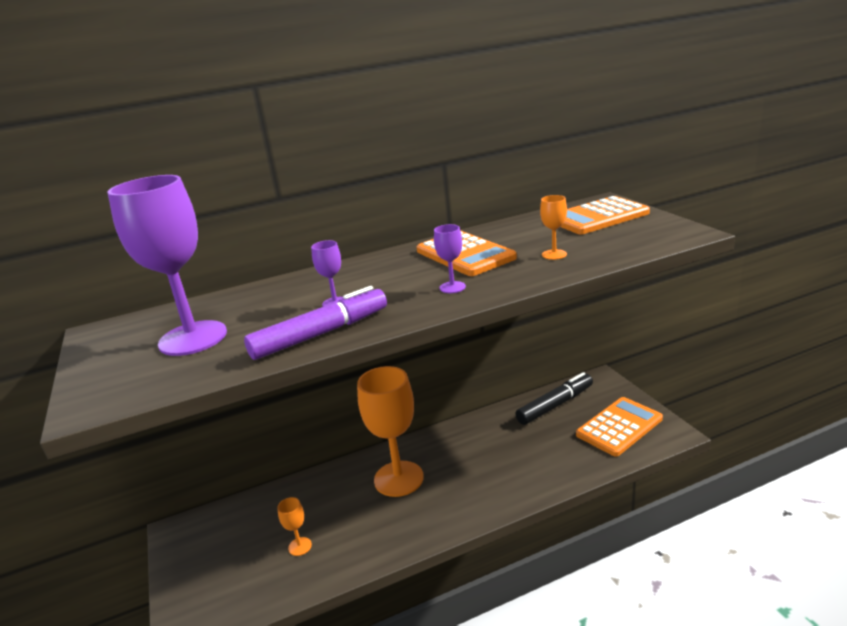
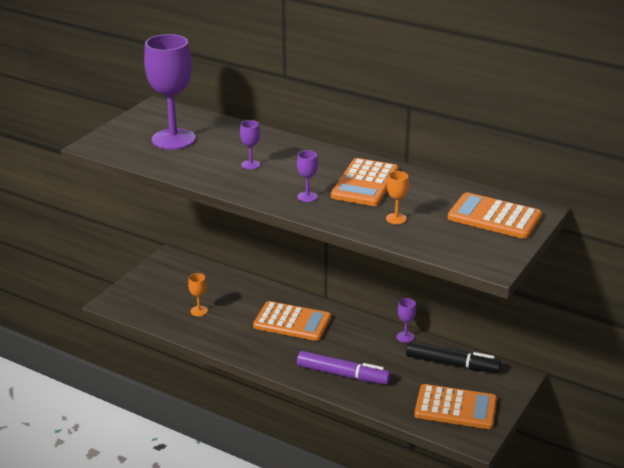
camera: 50 degrees right, 5 degrees up
purple marker [244,286,387,360] -> purple marker moved to [297,351,391,384]
orange goblet [357,366,424,497] -> orange calculator [253,301,331,341]
none -> purple goblet [397,298,416,343]

